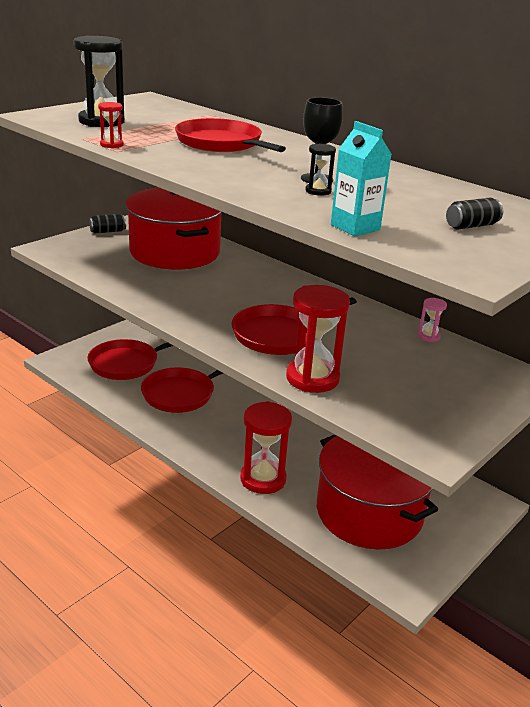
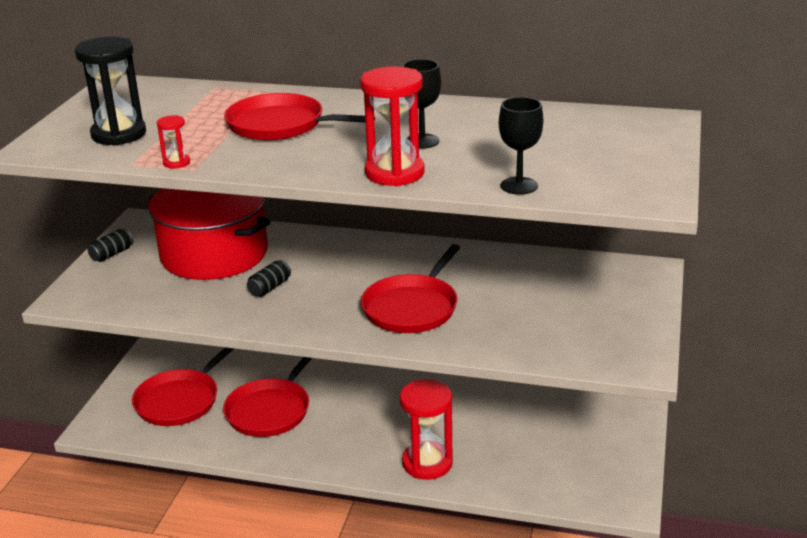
camera: 25 degrees left, 0 degrees up
red hourglass [286,285,350,393] -> red hourglass moved to [360,66,424,186]
black hourglass [305,143,336,196] -> none
red pot [317,435,438,549] -> none
turquoise carton [331,121,392,236] -> black goblet [499,97,543,195]
pink hourglass [418,298,447,342] -> none
black can [446,197,503,230] -> black can moved to [247,260,291,297]

